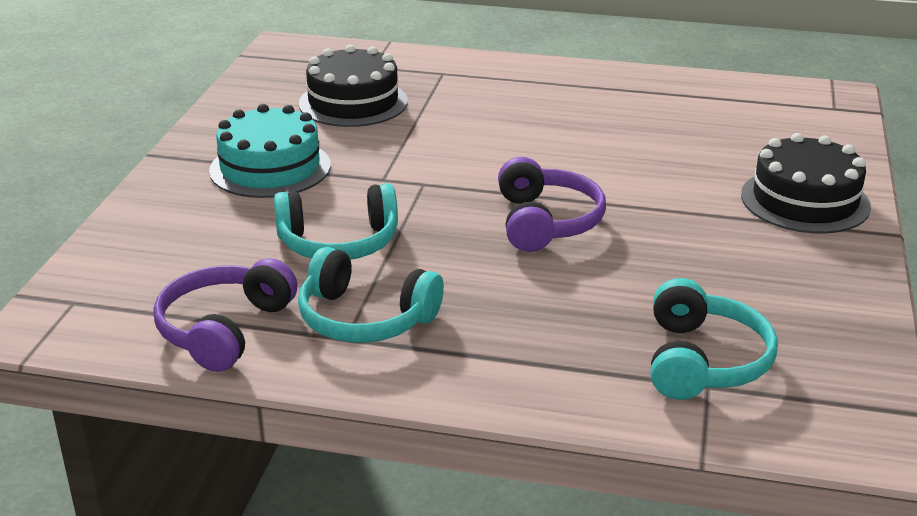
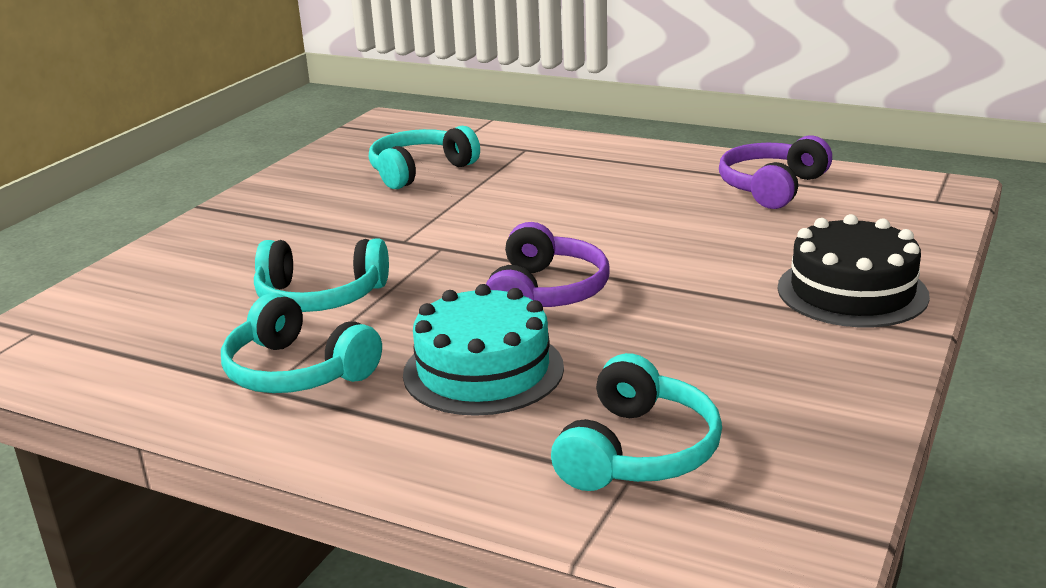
camera: 15 degrees right, 5 degrees down
purple headphones [153,258,297,372] -> purple headphones moved to [719,135,832,209]
turquoise cake [209,104,331,198] -> turquoise cake moved to [403,284,564,416]
black cake [299,45,408,127] -> turquoise headphones [369,126,480,189]

